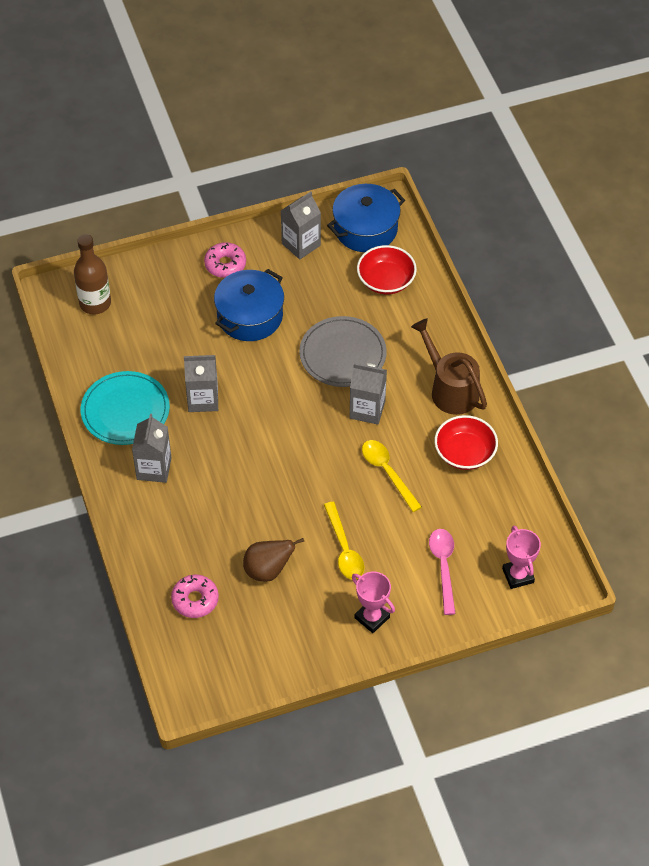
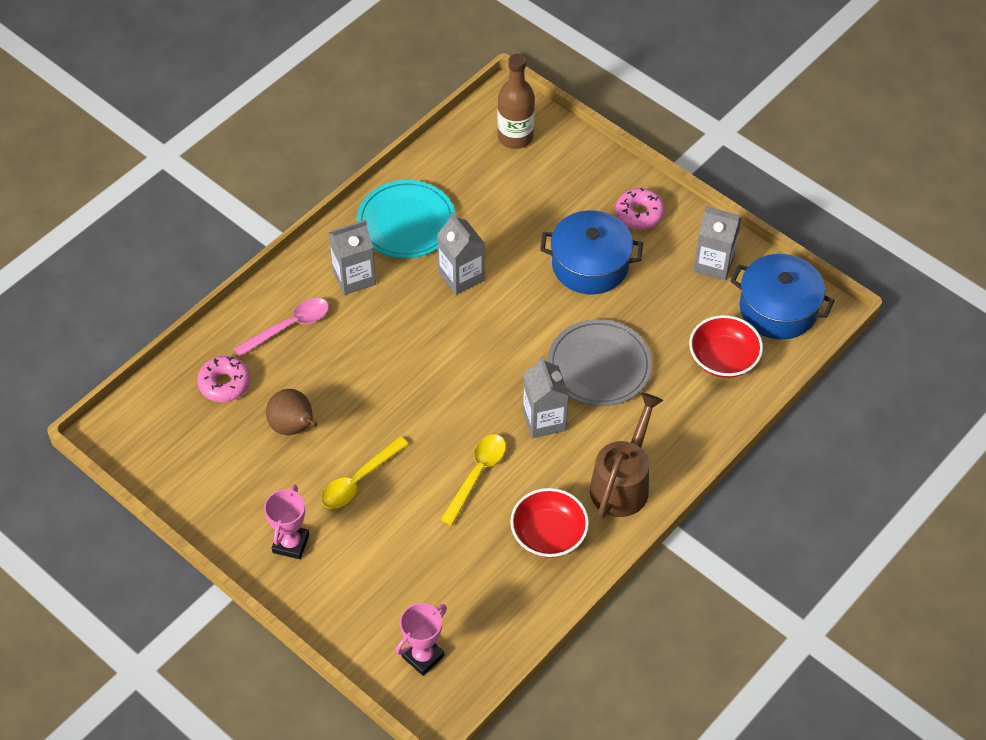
camera: 60 degrees right, 0 degrees up
pink spoon [429,529,456,615] -> pink spoon moved to [234,298,329,357]

